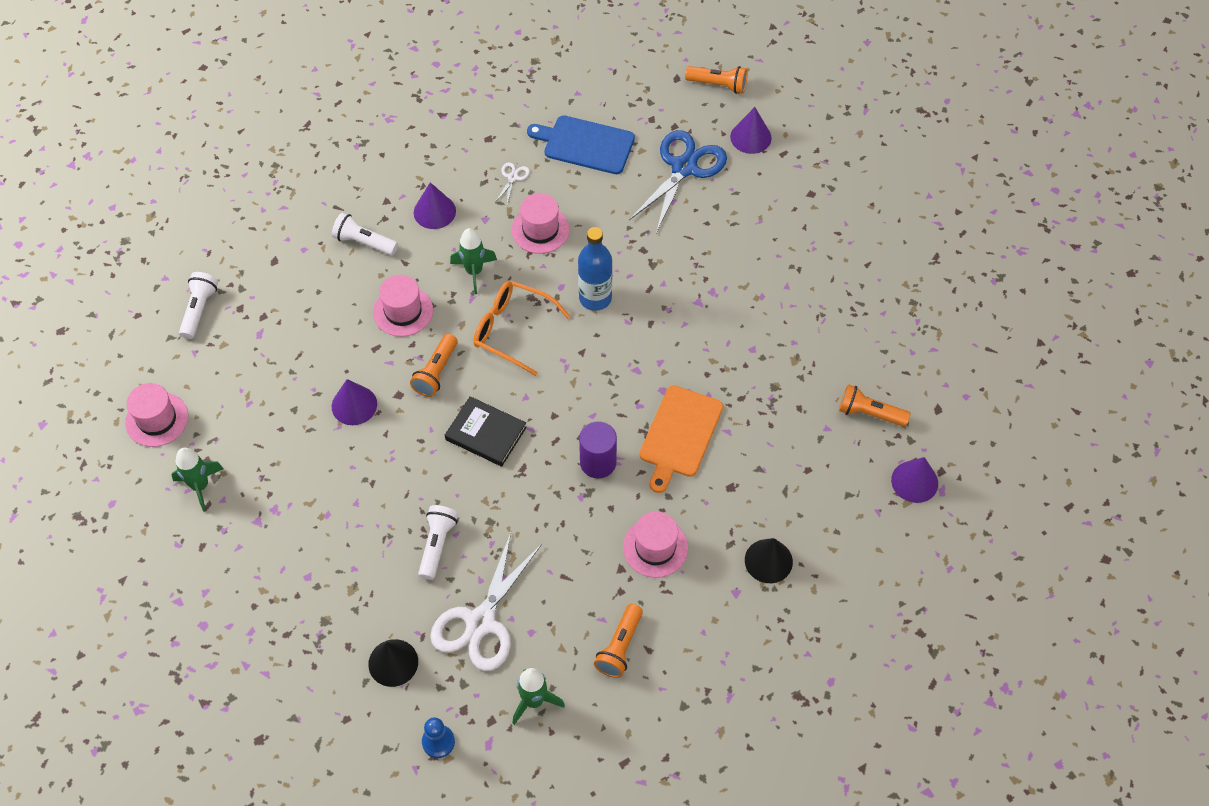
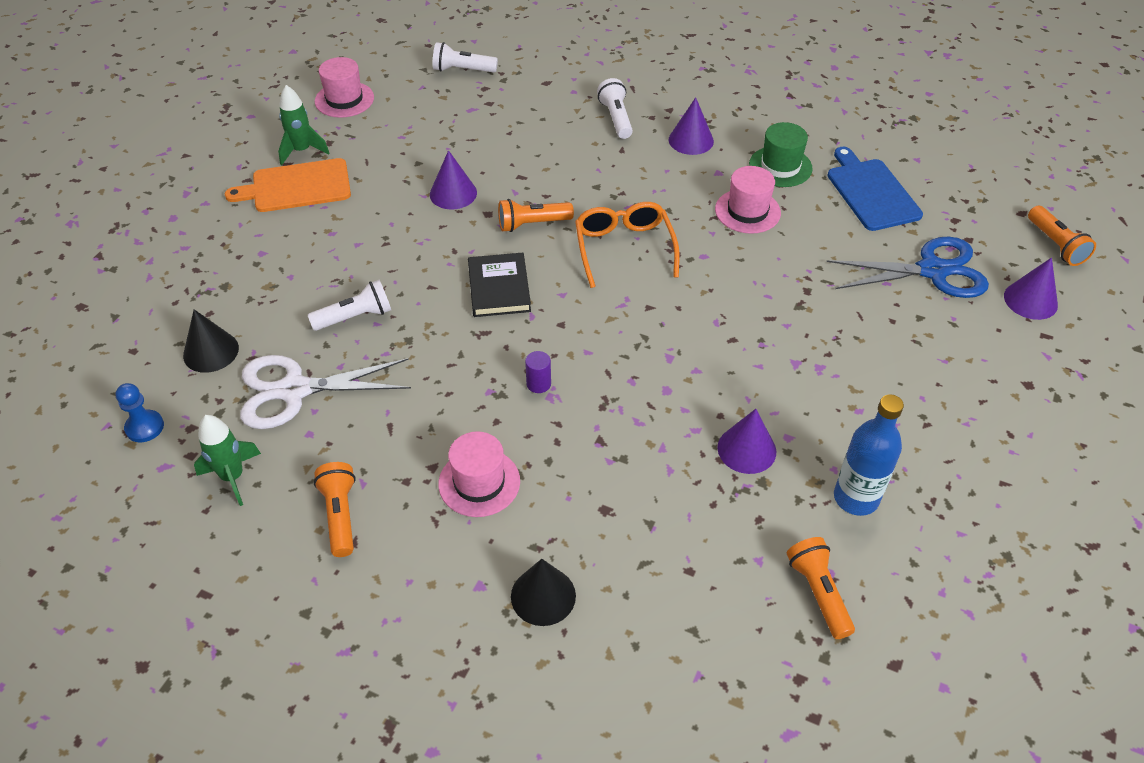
camera: 55 degrees right, 10 degrees down
white flashlight [179,272,218,339] -> white flashlight turned 150 degrees counterclockwise [433,42,498,73]
pink hat [373,275,433,337] -> none
green rocket [450,228,497,294] -> none
white scissors [496,162,530,204] -> green hat [749,122,813,187]
blue bottle [578,227,612,311] -> blue bottle moved to [834,394,904,516]
purple cylinder [579,421,617,479] -> purple cylinder [525,351,551,393], size x0.57
orange flashlight [594,604,643,678] -> orange flashlight turned 90 degrees clockwise [314,462,356,557]
orange cutting board [640,385,723,493] -> orange cutting board moved to [225,158,351,212]
purple cone [891,457,938,503] -> purple cone moved to [717,409,776,474]

